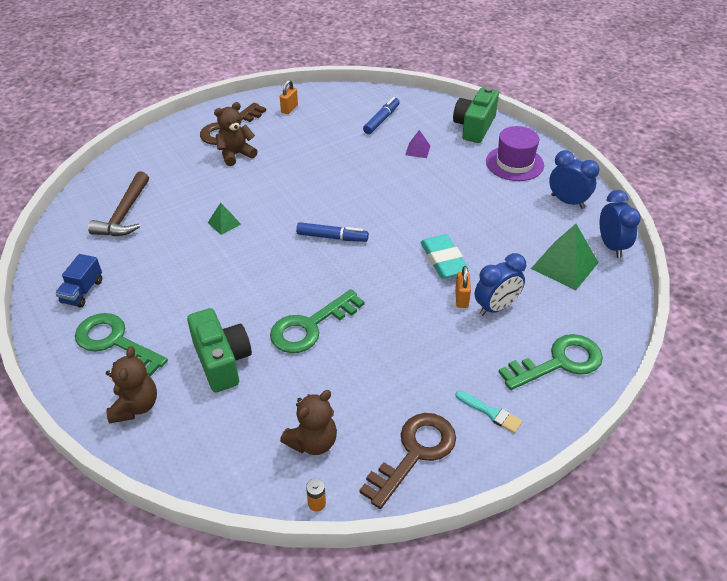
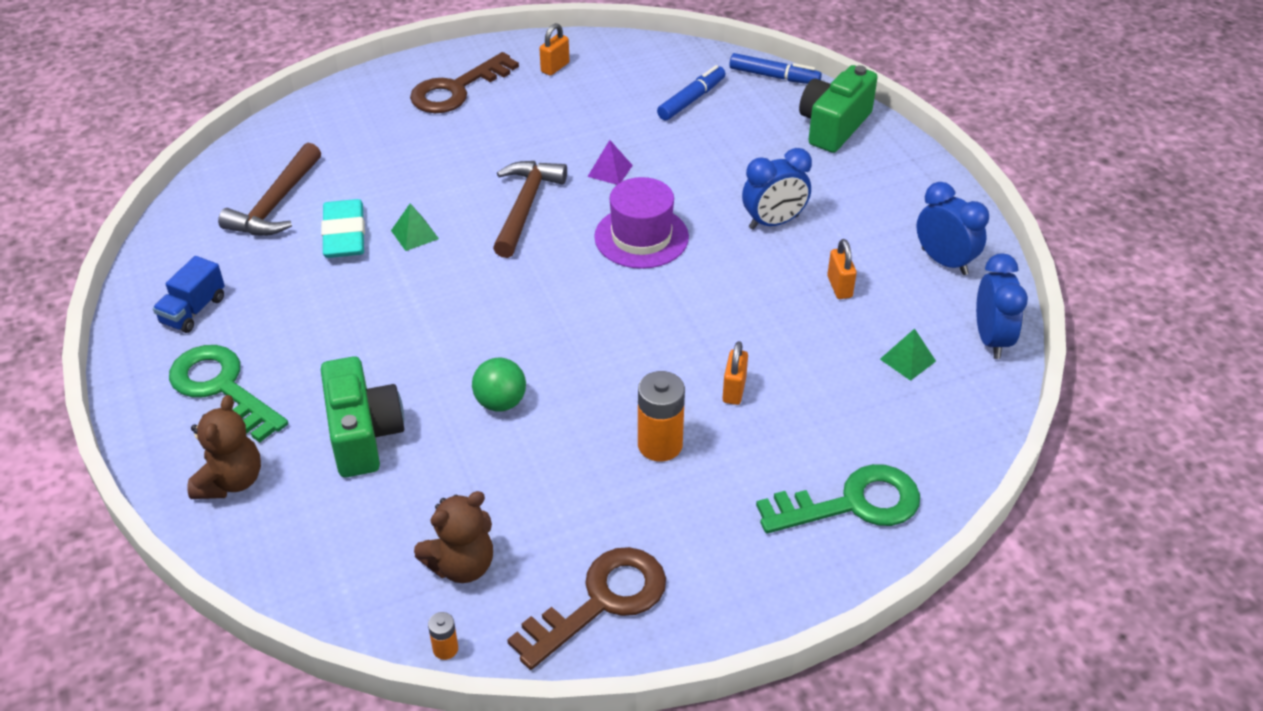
camera: 10 degrees right, 0 degrees up
brown teddy bear [214,102,257,166] -> none
green key [270,289,365,353] -> green ball [472,357,526,412]
blue marker [296,222,369,242] -> blue marker moved to [729,53,822,84]
purple pyramid [405,130,430,158] -> purple pyramid moved to [587,140,633,185]
turquoise eraser [420,234,470,279] -> turquoise eraser moved to [321,199,365,258]
turquoise brush [455,391,523,433] -> none
blue clock [475,253,526,316] -> blue clock moved to [742,148,812,230]
purple hat [486,126,544,181] -> purple hat moved to [594,177,689,269]
green pyramid [531,224,599,290] -> green pyramid [880,329,936,381], size x0.52
none -> brown hammer [493,161,567,258]
none -> orange battery [638,371,685,462]
none -> orange padlock [827,239,857,299]

